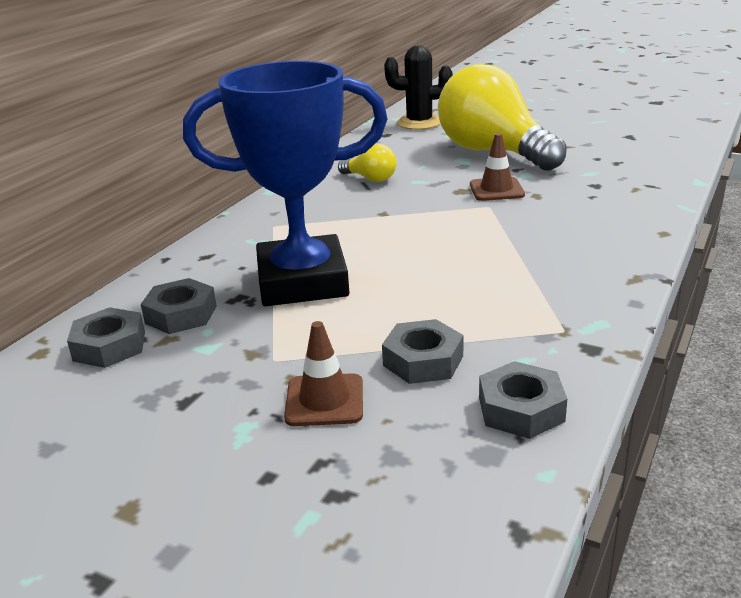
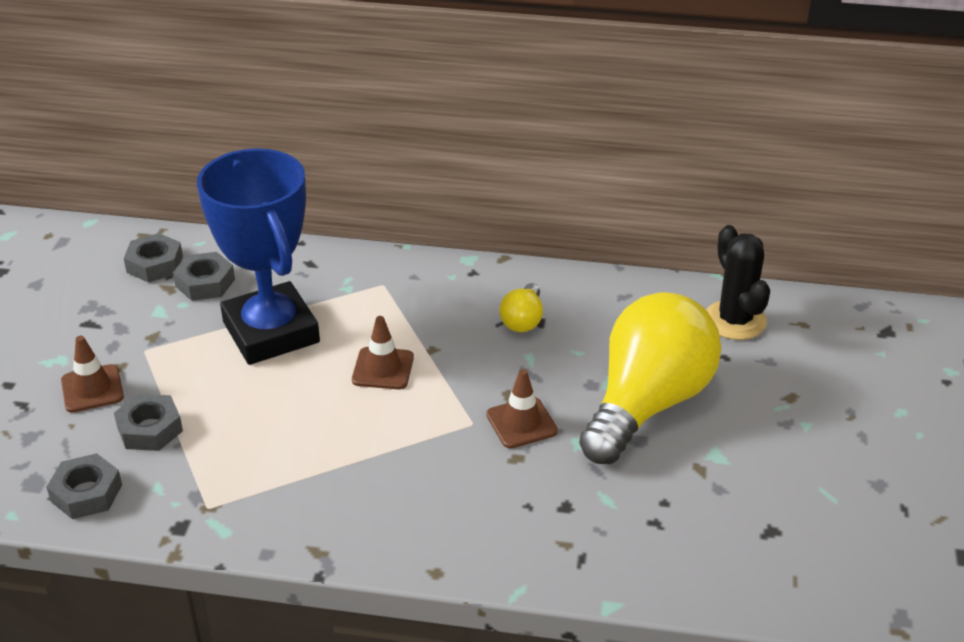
camera: 70 degrees right, 10 degrees up
none -> brown traffic cone [352,316,414,389]

